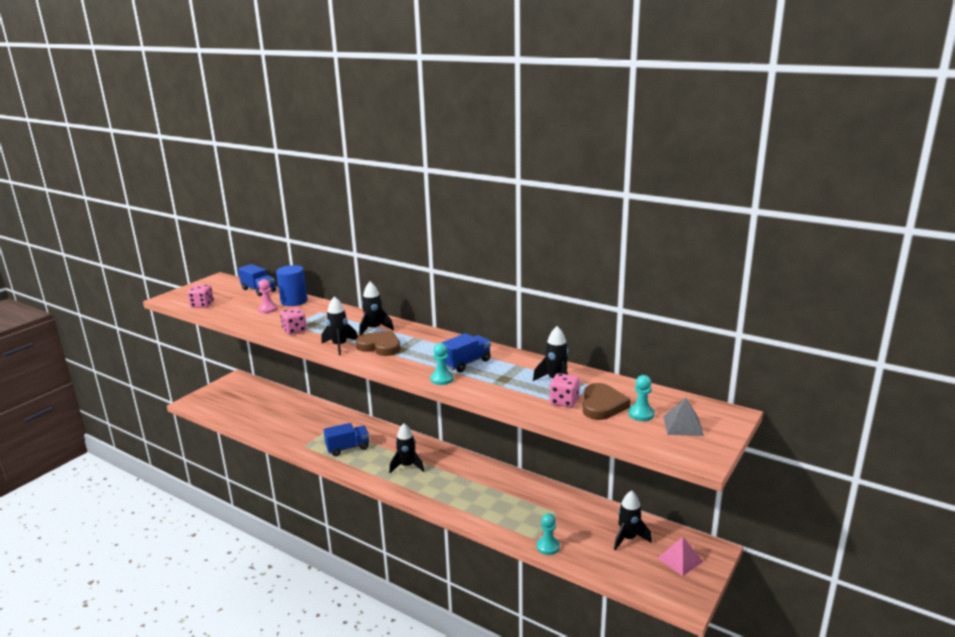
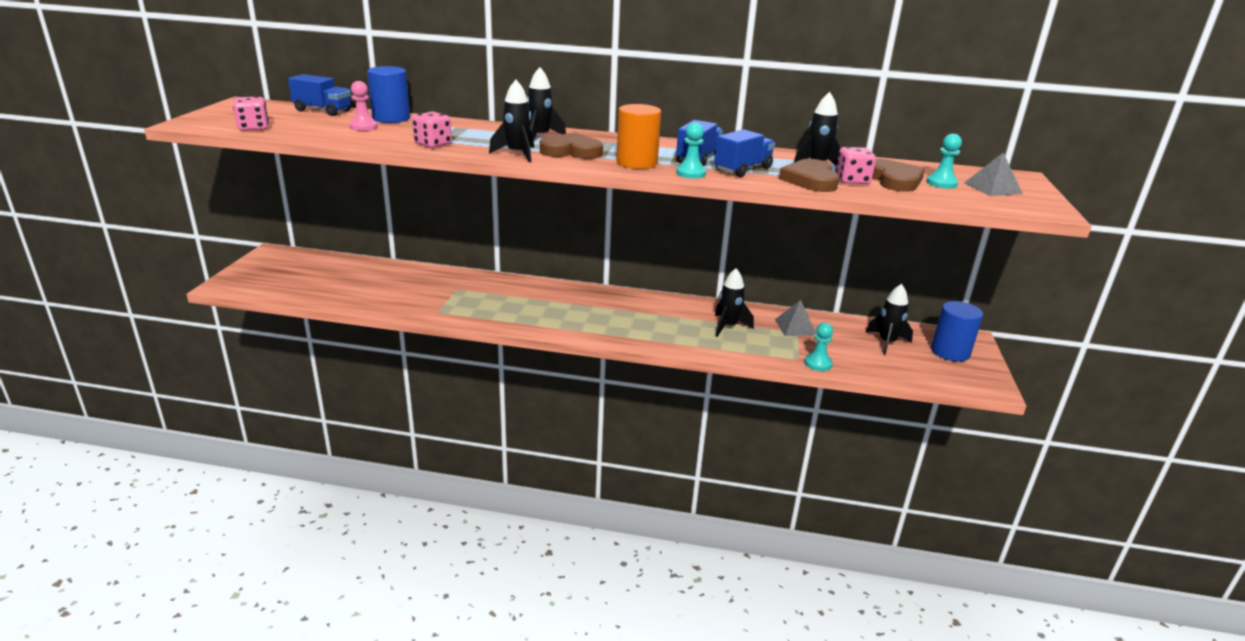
camera: 25 degrees left, 5 degrees up
blue truck [324,423,369,456] -> blue truck moved to [714,129,775,177]
black rocket [389,423,424,473] -> black rocket moved to [715,268,754,337]
pink pyramid [657,537,703,576] -> blue cylinder [931,301,983,362]
none -> orange cylinder [616,104,661,169]
none -> grey pyramid [775,300,816,336]
none -> brown heart [779,159,839,192]

